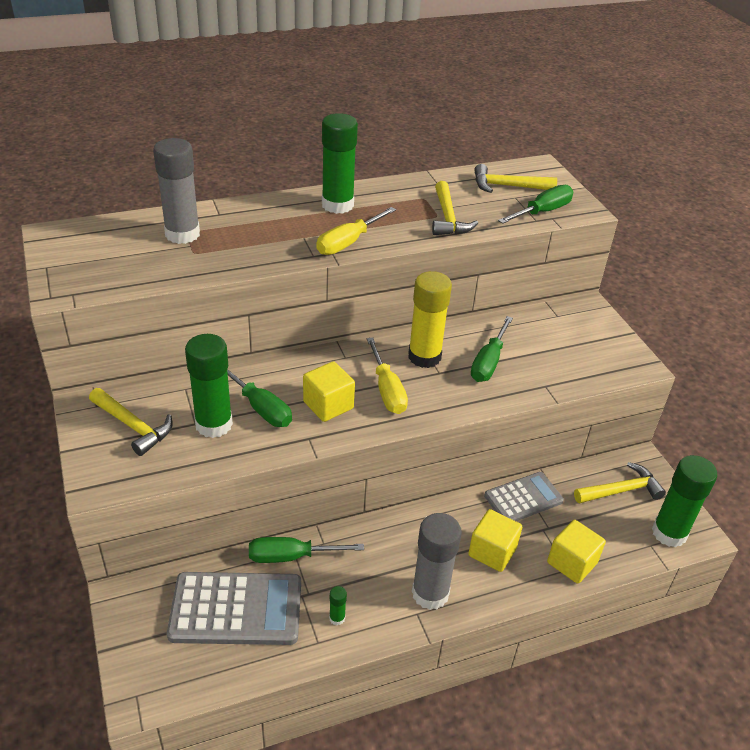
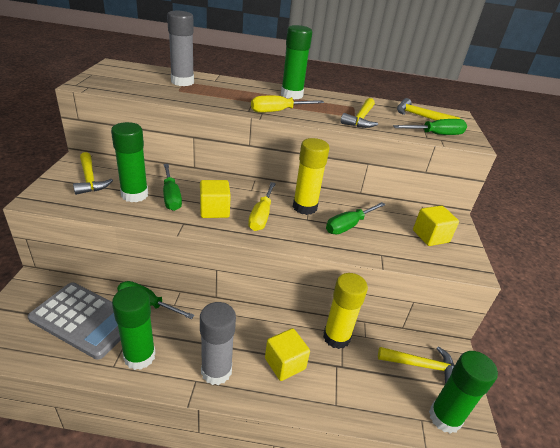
camera: 25 degrees right, 5 degrees down
green glue stick [329,586,347,625] -> green glue stick [112,286,156,370], size x2.42
grey calculator [484,472,564,521] -> yellow glue stick [323,273,368,349]
yellow cube [547,520,606,584] -> yellow cube moved to [413,205,459,246]

